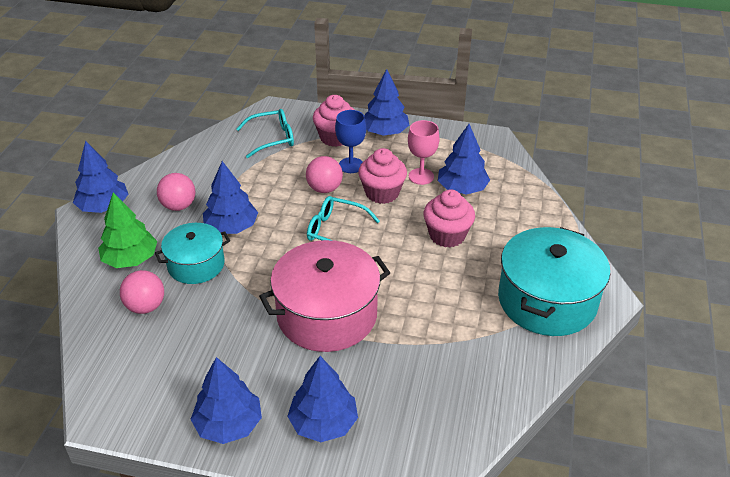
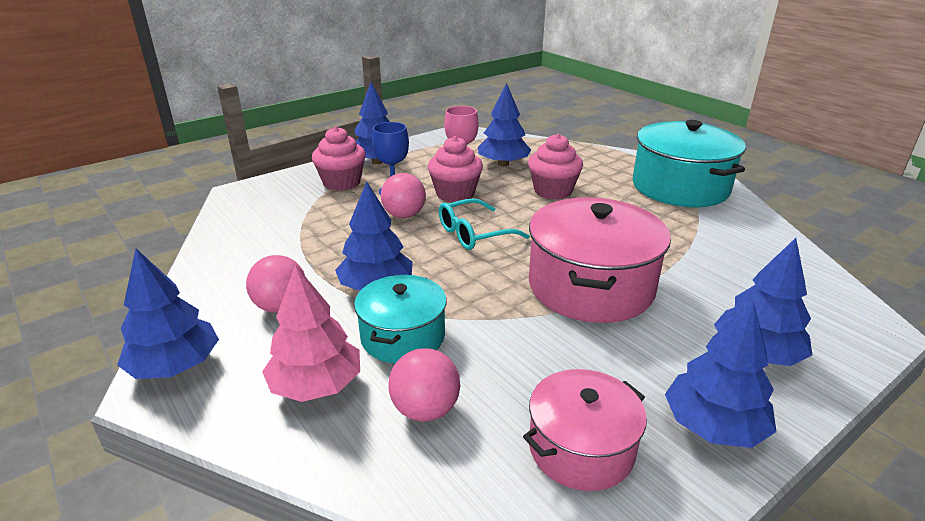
camera: 50 degrees left, 10 degrees down
green tree [98,192,157,268] -> pink tree [262,265,360,402]
turquoise glasses [236,109,294,158] -> none
none -> pink pot [523,369,647,491]

